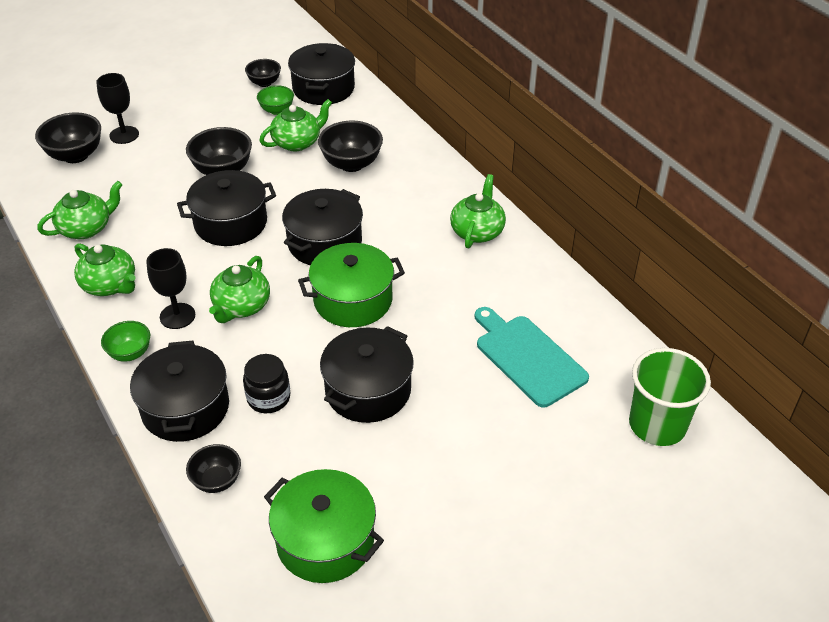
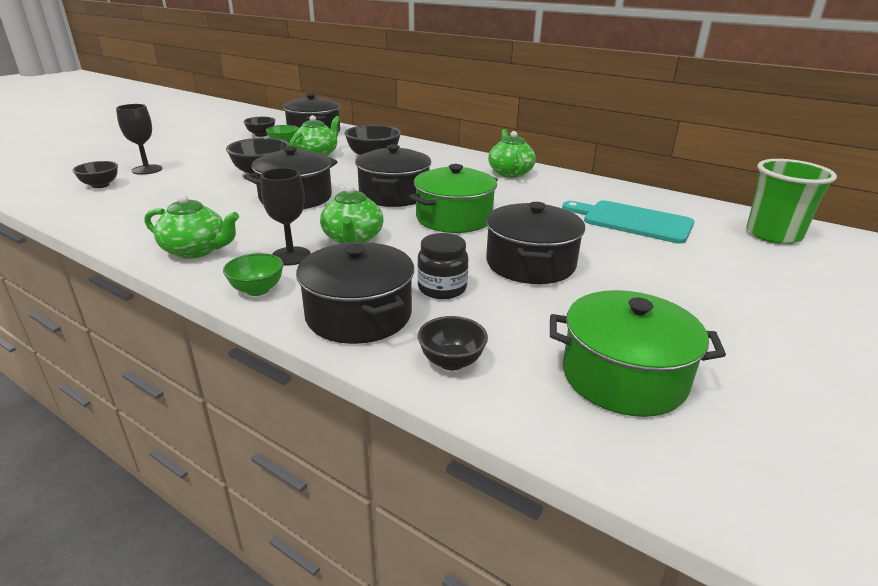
camera: 25 degrees left, 15 degrees down
black bowl [35,112,101,163] -> black bowl [72,161,118,188], size x0.62
green teapot [37,181,123,239] -> none

